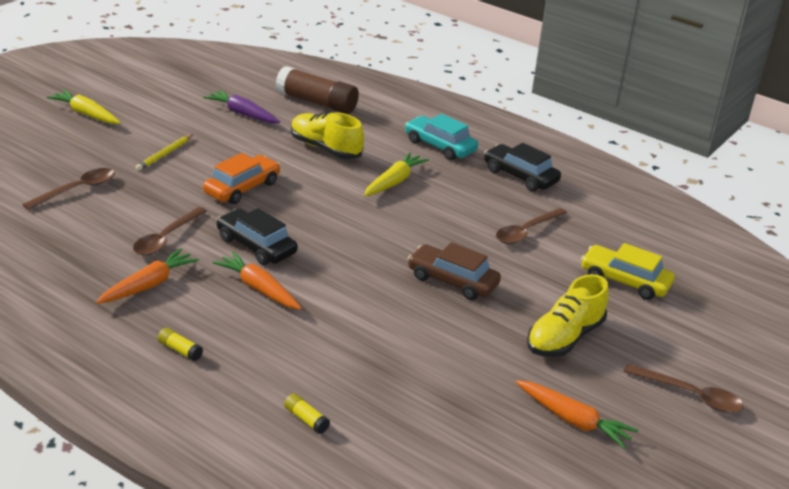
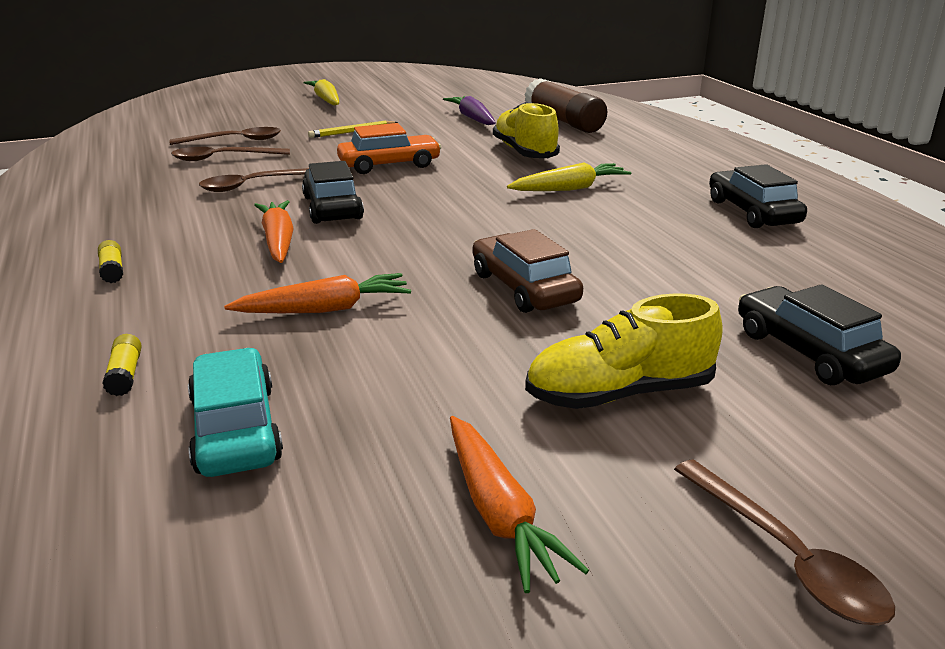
camera: 35 degrees right, 5 degrees down
orange carrot [96,248,199,304] -> orange carrot moved to [224,273,411,313]
turquoise car [405,114,478,160] -> turquoise car moved to [188,348,283,477]
brown spoon [496,208,567,244] -> brown spoon moved to [171,147,290,161]
yellow car [581,243,675,300] -> black car [738,284,901,385]

